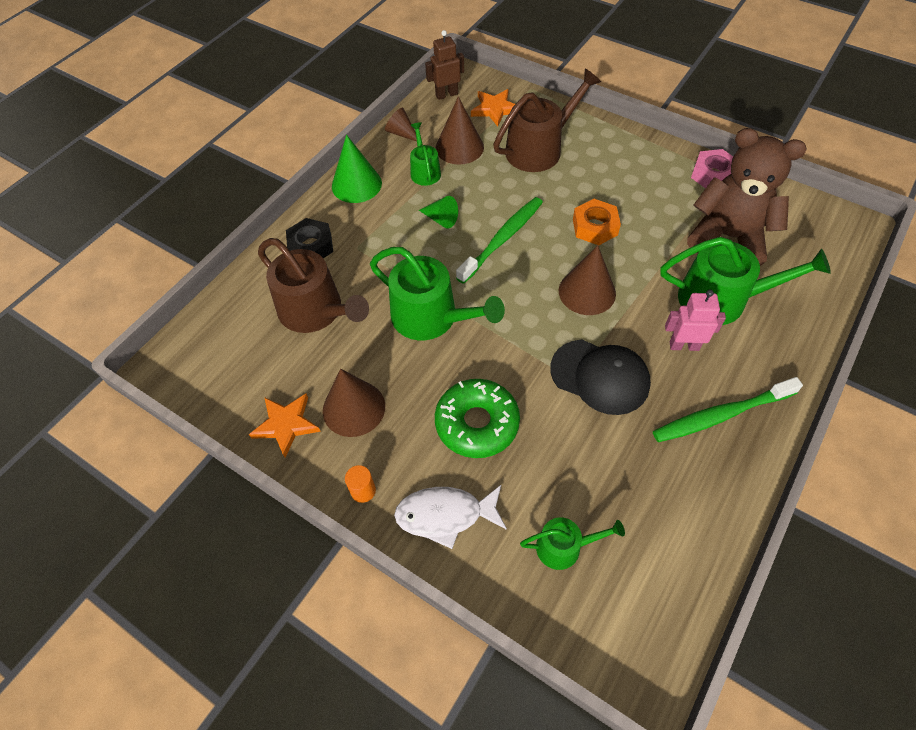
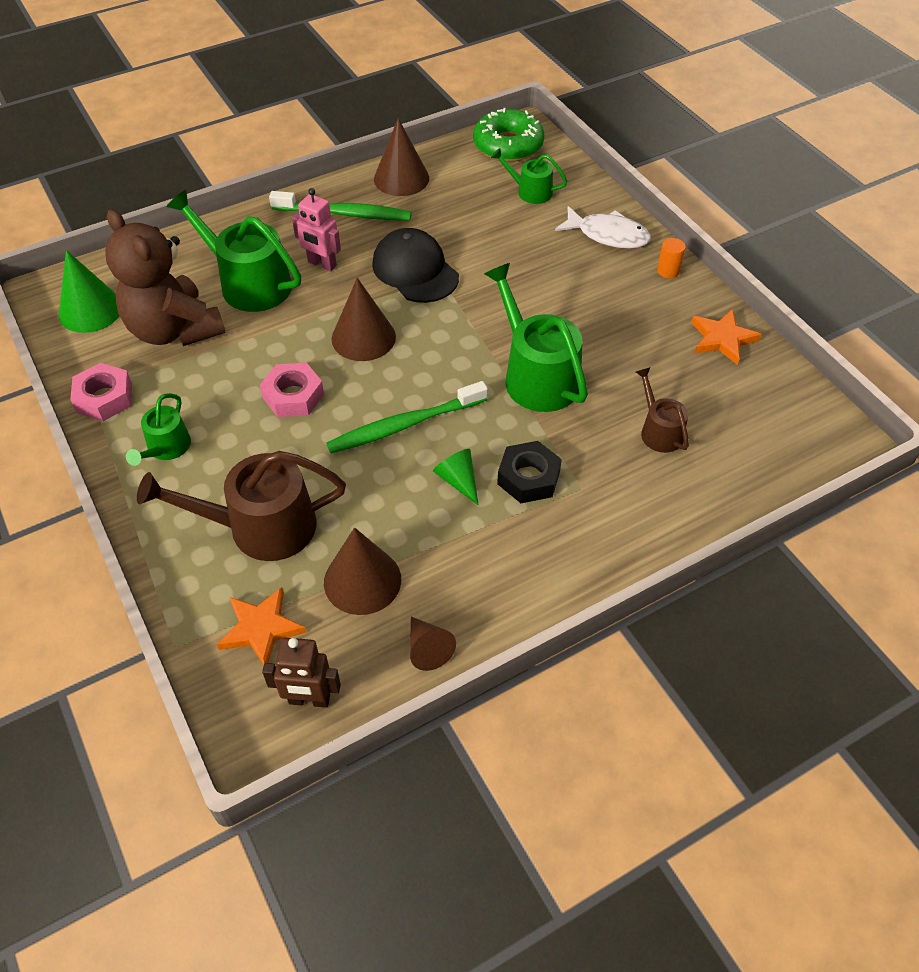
camera: 155 degrees left, 5 degrees down
brown watering can [258,238,369,333] -> brown watering can [636,367,689,453], size x0.54
black nut [286,218,333,258] -> black nut moved to [497,441,562,503]
brown cone [323,369,385,437] -> brown cone moved to [374,118,429,196]
green cone [332,135,382,203] -> green cone moved to [59,250,119,333]
green watering can [410,123,441,186] -> green watering can moved to [126,393,191,466]
green donut [435,379,520,458] -> green donut moved to [473,108,544,162]
orange nut [573,199,621,245] -> pink nut [260,363,324,417]

